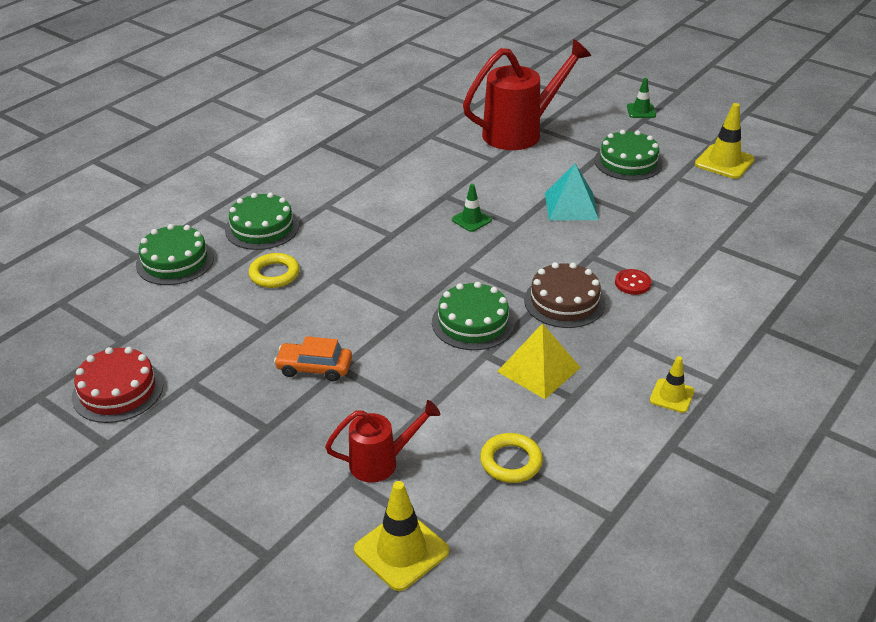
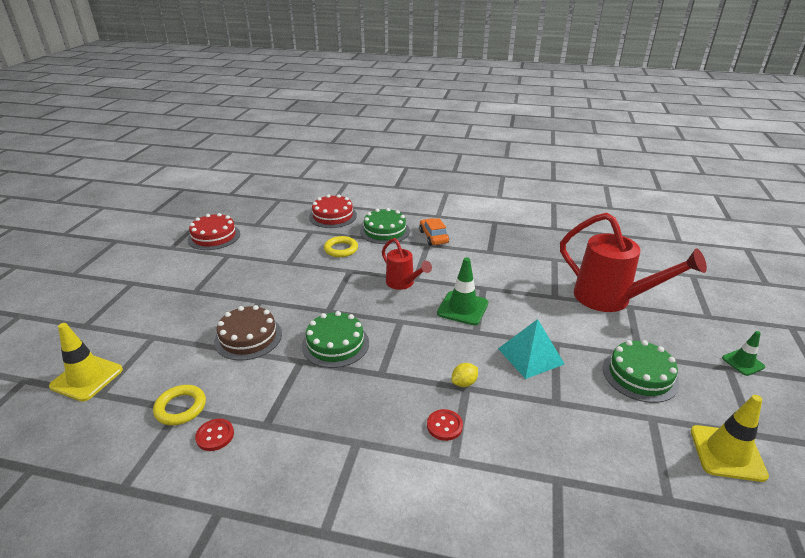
camera: 65 degrees right, 5 degrees down
green cake [136,224,214,285] -> red cake [309,194,357,228]
orange car [274,336,352,381] -> orange car moved to [419,218,449,246]
red watering can [325,400,440,483] -> red watering can moved to [382,238,432,290]
green traffic cone [452,184,492,232] -> green traffic cone [437,258,488,325], size x1.66
yellow pyramid [497,323,581,399] -> none
brown cake [524,262,605,328] -> brown cake moved to [214,305,282,361]
yellow traffic cone [650,356,695,413] -> none
none -> red button [195,419,234,451]
none -> yellow lemon [452,363,478,387]

